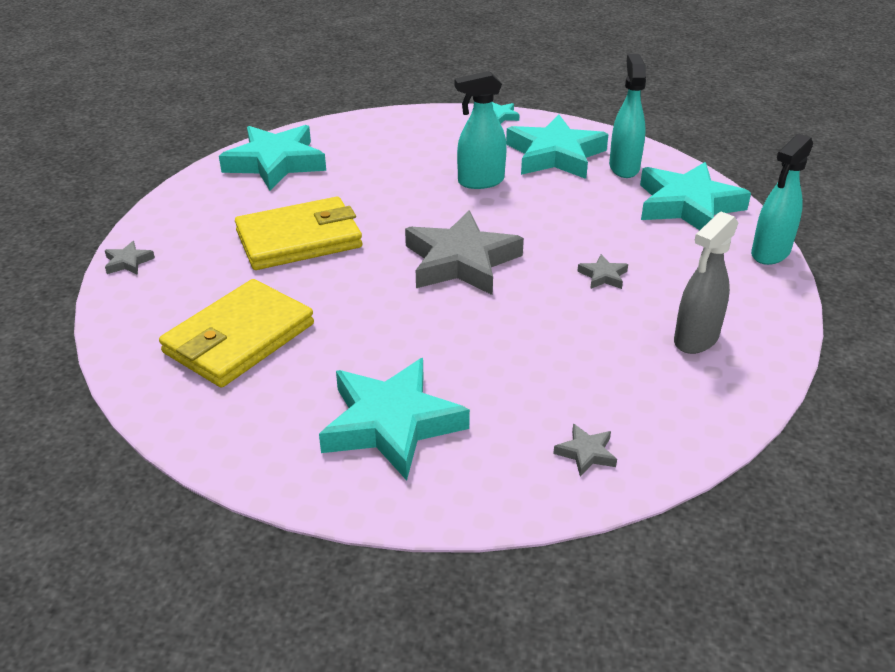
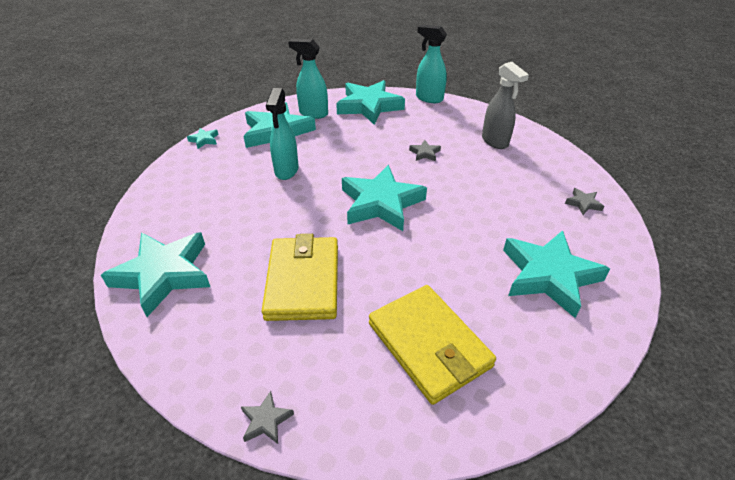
camera: 70 degrees left, 5 degrees up
grey star [405,210,524,295] -> turquoise star [342,165,427,231]
turquoise spray bottle [751,134,813,265] -> turquoise spray bottle turned 150 degrees clockwise [416,25,447,103]

